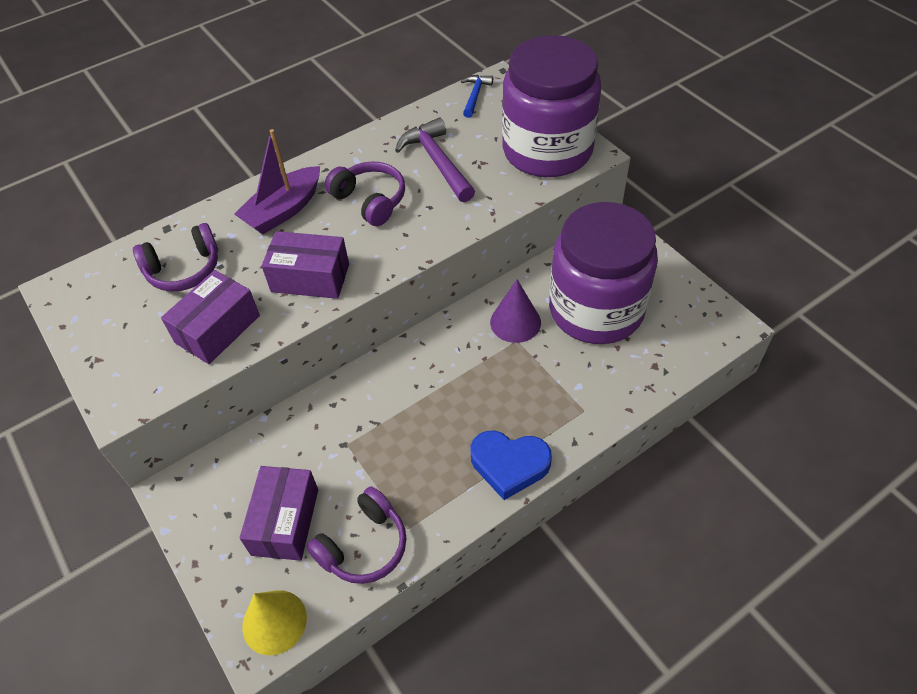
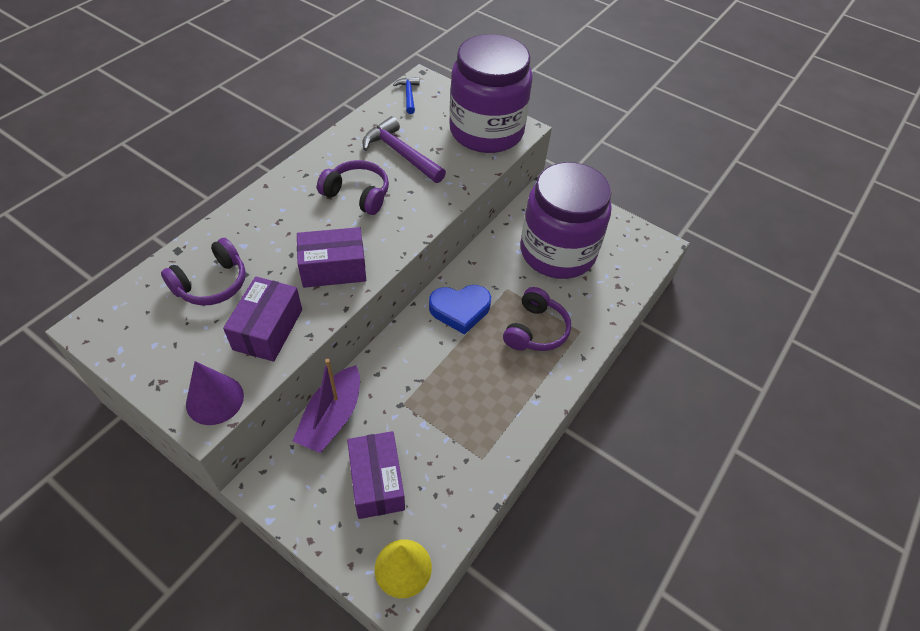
camera: 25 degrees left, 0 degrees up
purple boat [234,129,320,234] -> purple boat moved to [293,359,360,453]
purple headphones [306,486,407,584] -> purple headphones moved to [503,287,571,351]
blue heart [470,431,552,500] -> blue heart moved to [429,285,491,335]
purple cone [490,280,541,343] -> purple cone moved to [186,361,244,425]

